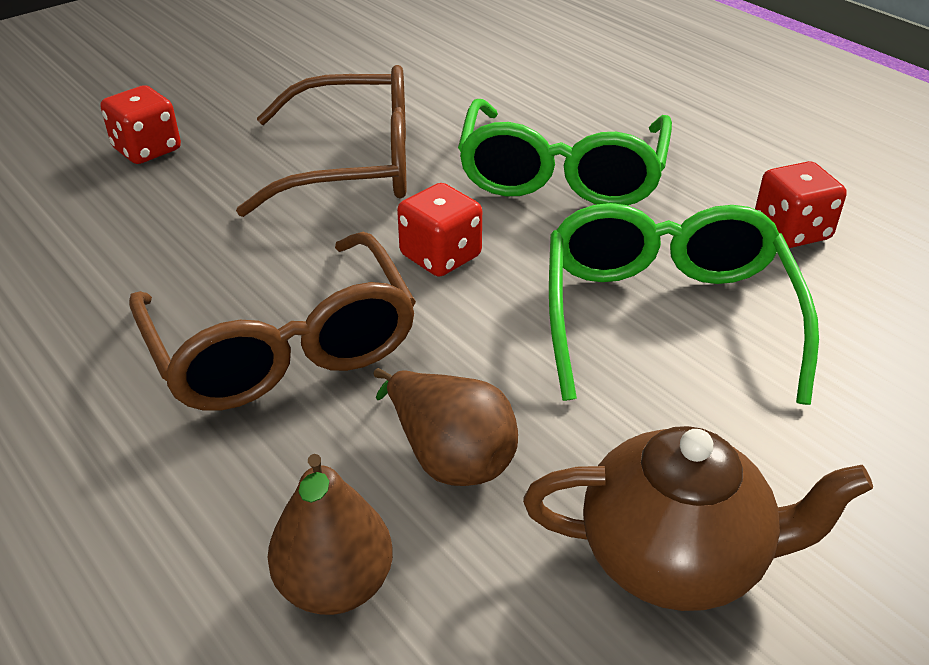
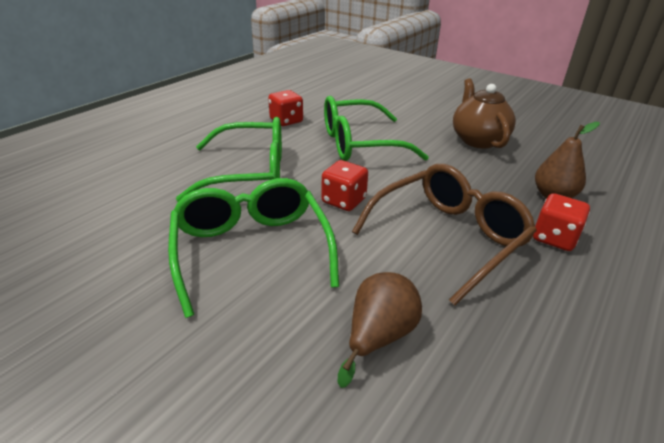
camera: 105 degrees left, 5 degrees down
red dice [100,85,181,164] -> red dice moved to [533,193,590,251]
brown glasses [236,65,406,217] -> green glasses [168,178,339,318]
brown pear [374,368,518,486] -> brown pear moved to [338,272,422,388]

